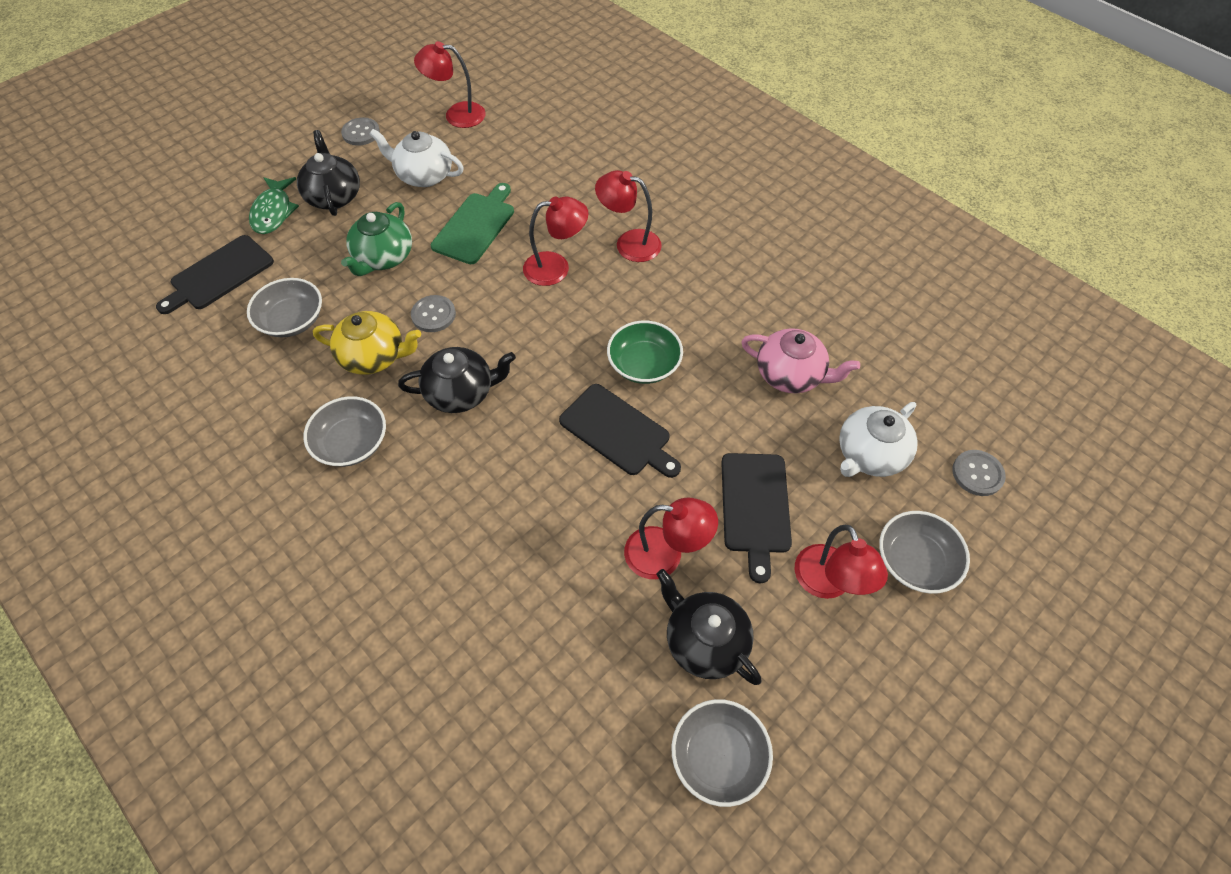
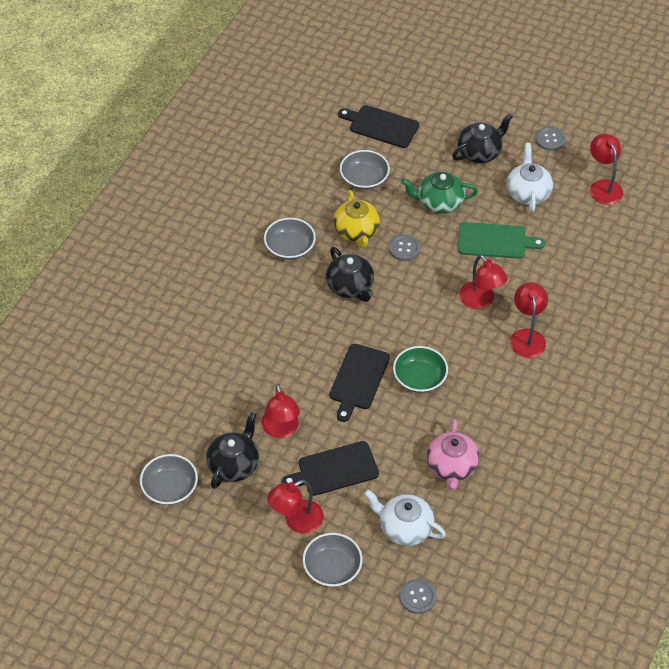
camera: 70 degrees right, 5 degrees down
green fish [249,177,299,234] -> none

